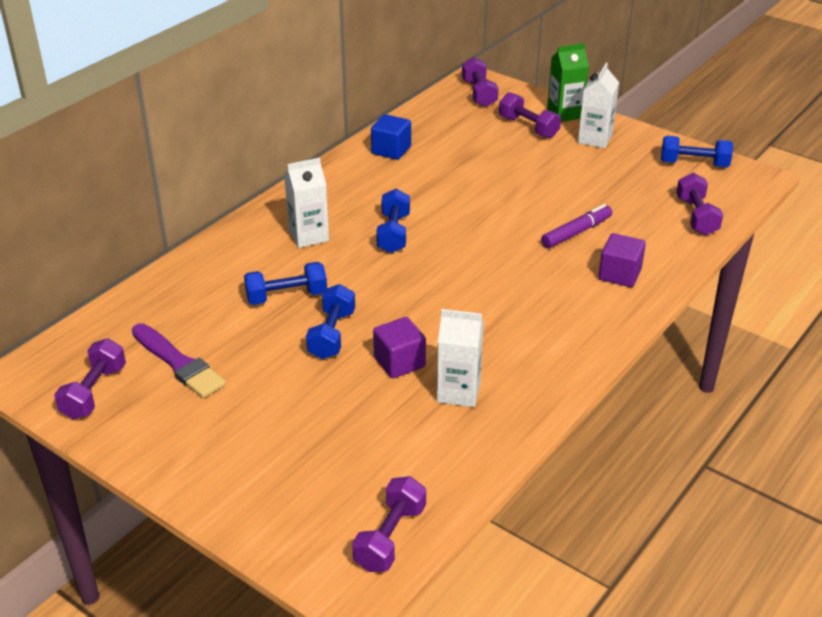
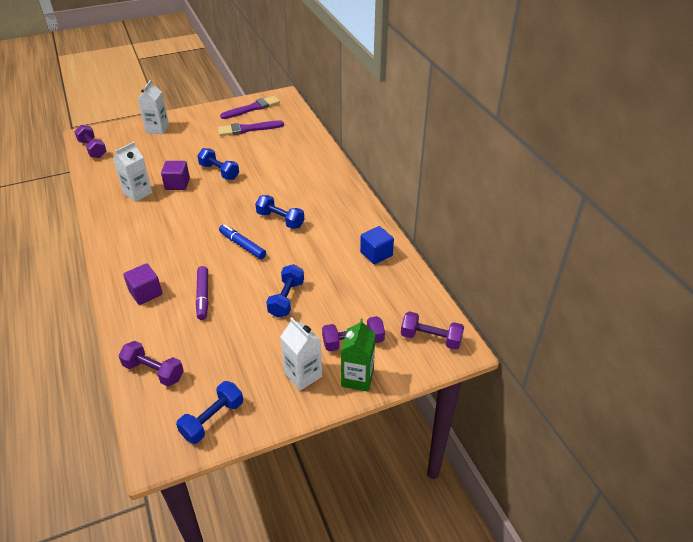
camera: 120 degrees right, 5 degrees up
purple dumbbell [54,338,126,420] -> purple brush [220,96,280,119]
blue dumbbell [244,262,327,305] -> blue dumbbell moved to [266,264,304,318]
white carton [284,158,329,248] -> white carton moved to [137,80,169,134]
none -> blue marker [219,224,266,259]

